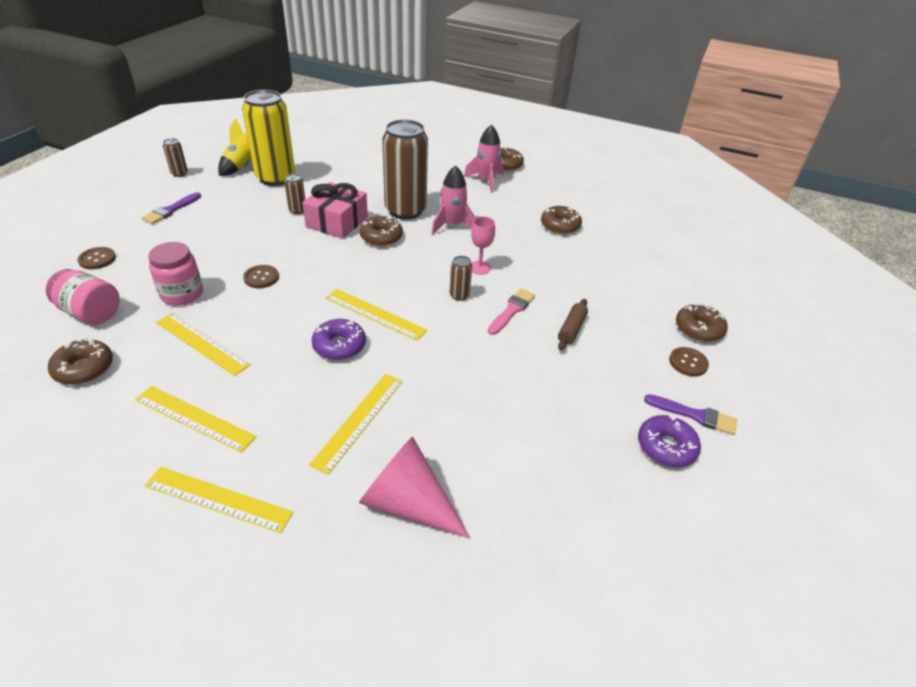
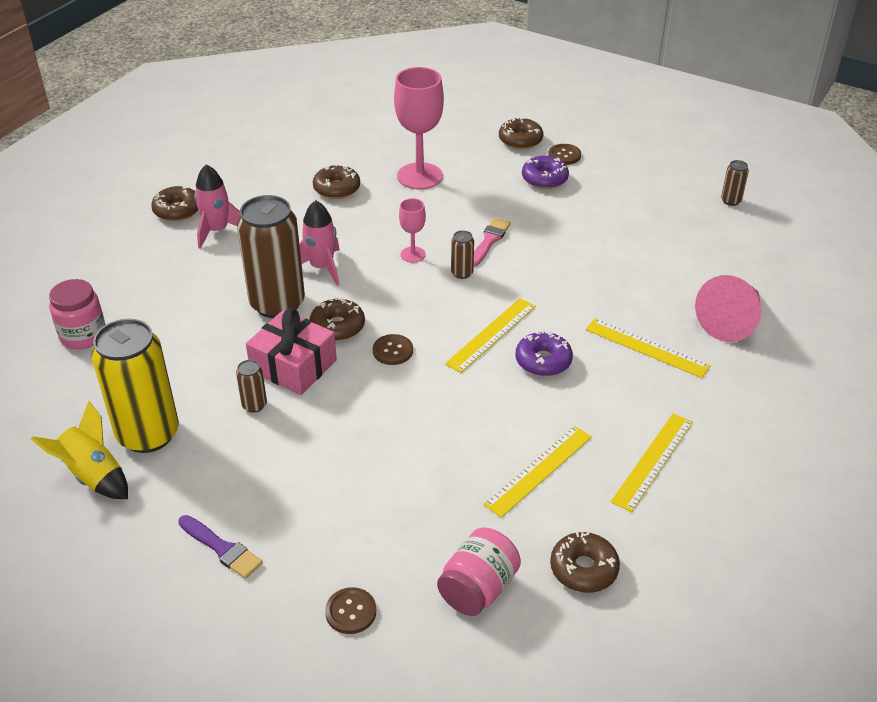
camera: 80 degrees left, 0 degrees up
yellow ruler [145,467,294,533] -> none
pink jar [148,242,203,306] -> pink jar moved to [49,279,106,350]
brown can [163,138,188,177] -> brown can moved to [721,160,749,206]
brown button [243,265,279,288] -> brown button moved to [373,334,413,365]
pink brush [488,288,535,335] -> pink brush turned 75 degrees clockwise [474,218,511,267]
brown rolling pin [558,299,588,350] -> none
purple donut [638,415,701,467] -> purple donut moved to [522,156,569,189]
purple brush [644,394,737,435] -> none
none -> pink goblet [394,67,444,190]

